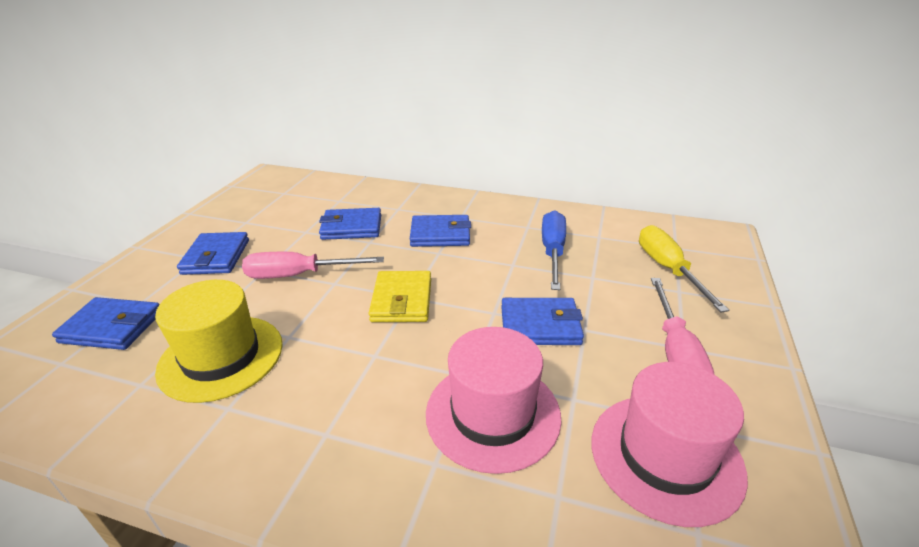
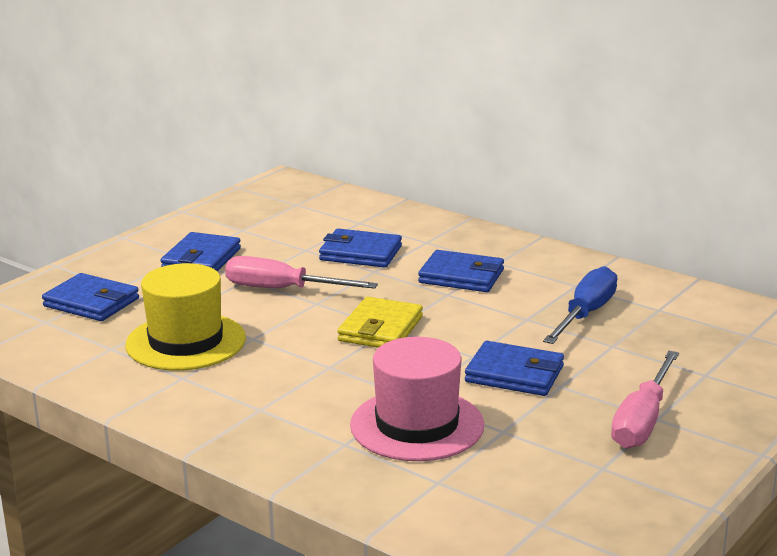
camera: 20 degrees right, 10 degrees down
pink hat [592,362,748,527] -> none
yellow screwdriver [639,225,730,312] -> none

